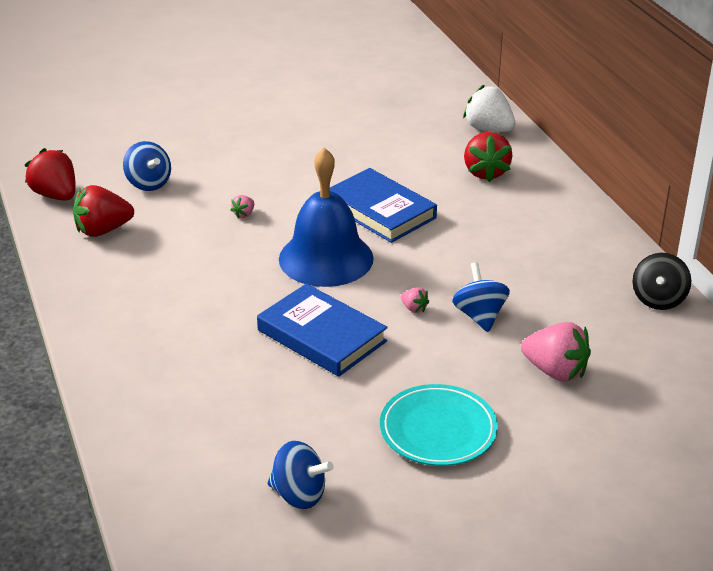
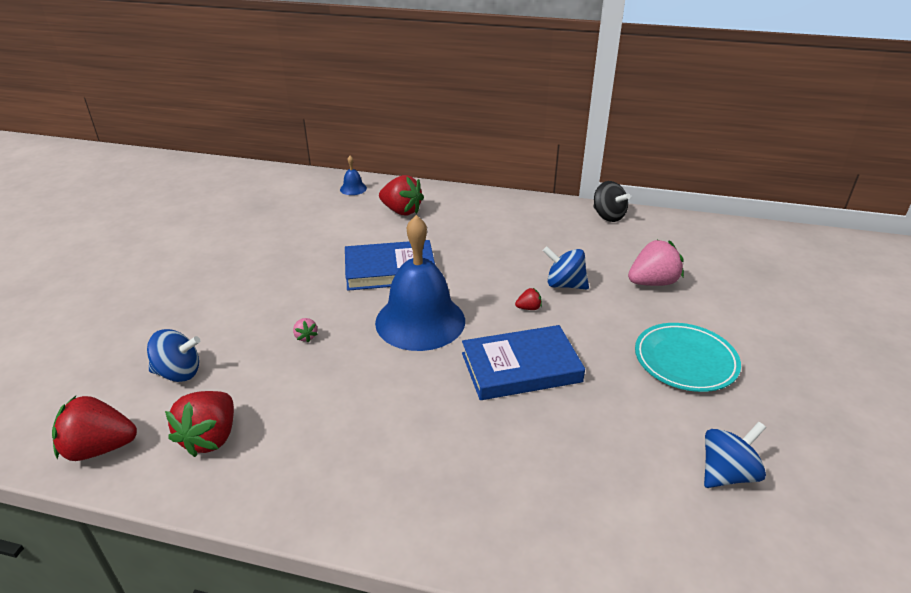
camera: 55 degrees left, 0 degrees up
pink strawberry [401,287,429,313] -> red strawberry [515,288,542,310]
white strawberry [463,85,515,132] -> blue bell [340,156,367,195]

